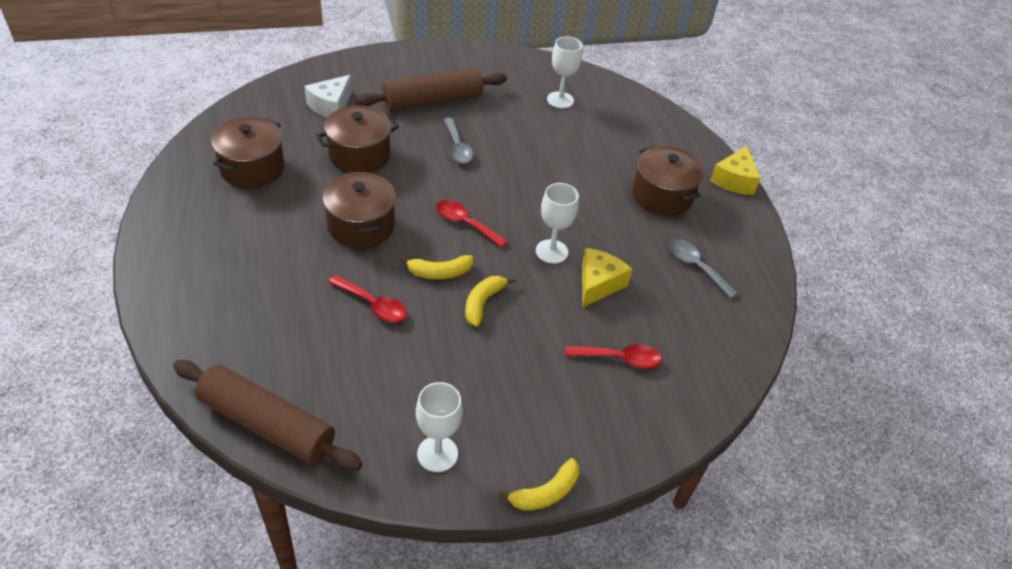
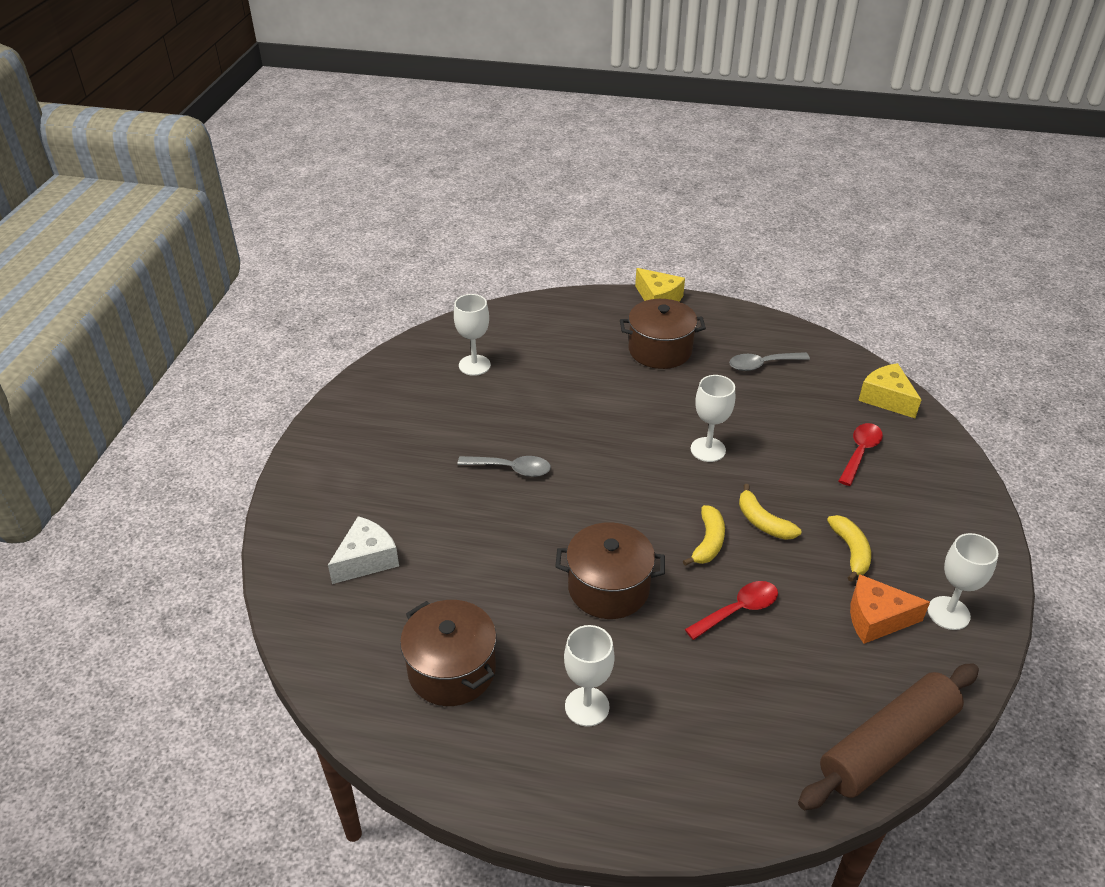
camera: 60 degrees left, 5 degrees down
white cheese [304,75,352,117] -> white cheese turned 105 degrees counterclockwise [328,516,399,584]
brown pot [316,105,399,173] -> none
brown rolling pin [356,68,507,111] -> none
red spoon [436,200,508,248] -> none
yellow banana [498,458,579,510] -> yellow banana moved to [827,515,871,582]
yellow cheese [582,248,632,308] -> yellow cheese moved to [858,363,922,418]
none -> white goblet [564,625,615,727]
none -> orange cheese [850,574,930,644]

